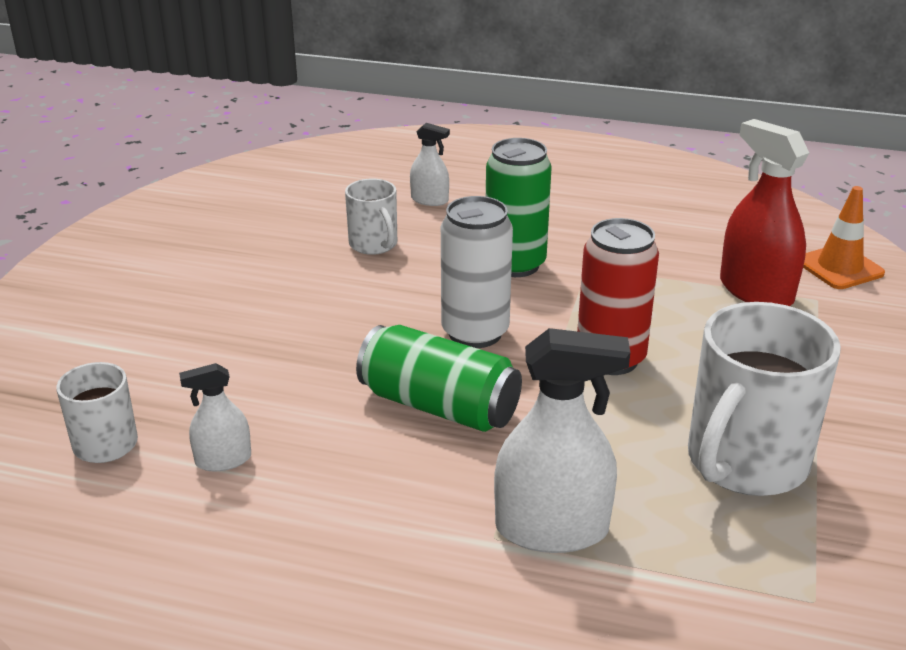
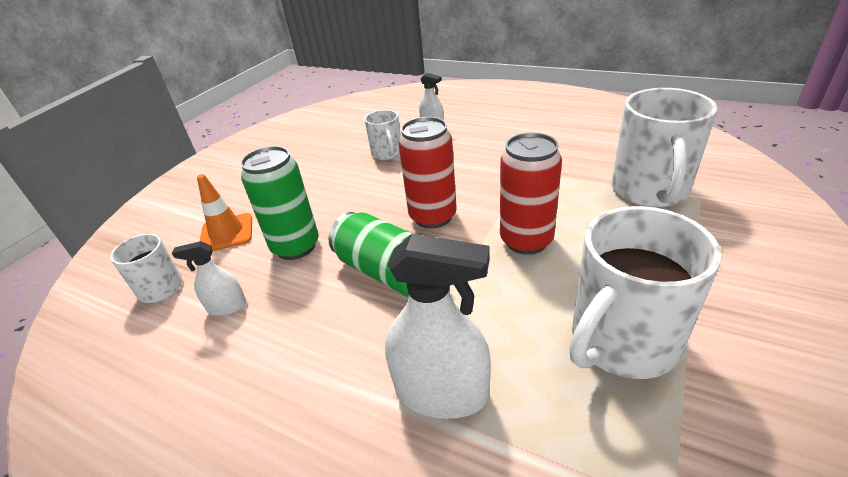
camera: 15 degrees right, 5 degrees up
white can [441,196,513,348] -> red can [398,117,457,229]
green can [486,138,552,277] -> green can moved to [241,146,319,260]
red spray bottle [720,119,809,306] -> white mug [612,88,717,208]
orange traffic cone [803,186,885,289] -> orange traffic cone moved to [197,174,252,251]

